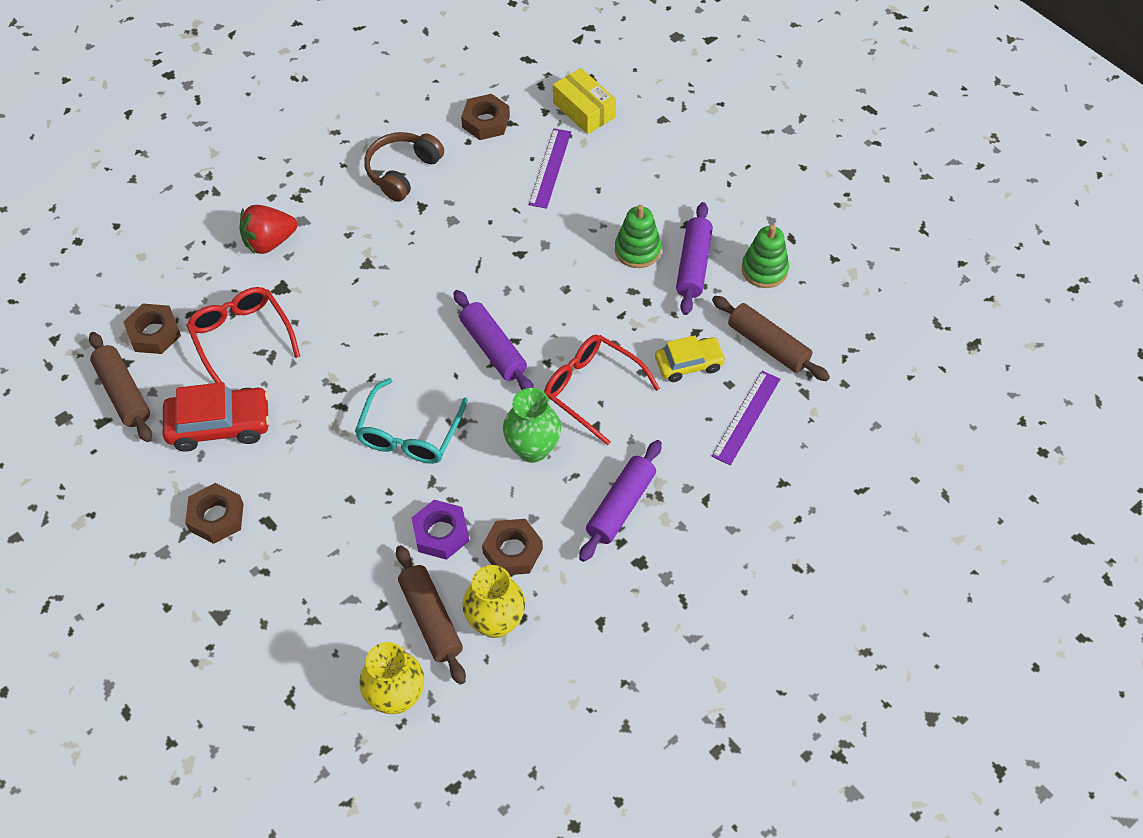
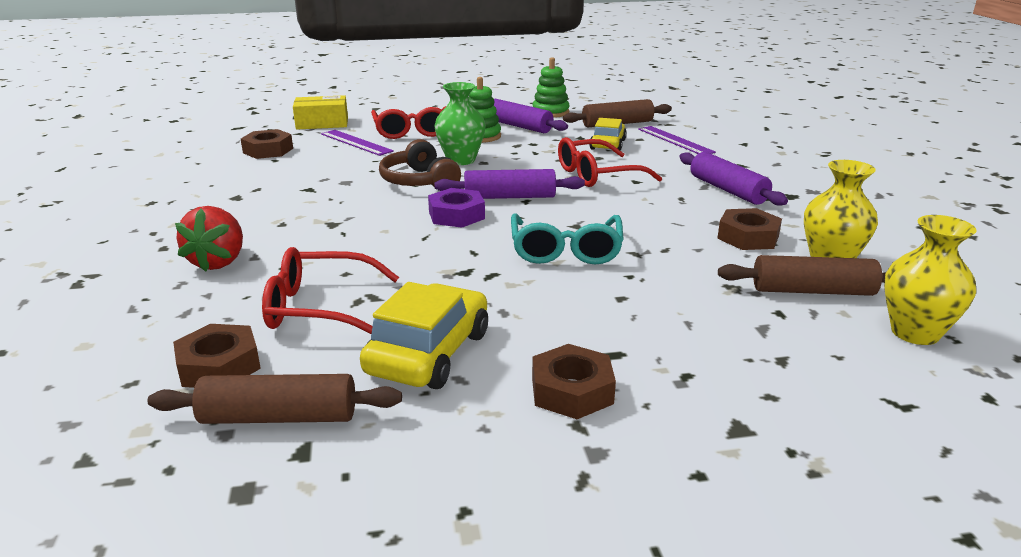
camera: 60 degrees left, 30 degrees down
red car [163,382,270,452] -> yellow car [360,282,488,389]
turquoise glasses [355,378,468,464] -> turquoise glasses turned 45 degrees clockwise [511,214,624,264]
brown headphones [364,132,444,202] -> brown headphones moved to [379,139,461,187]
purple nut [412,500,469,560] -> purple nut moved to [428,188,485,228]
green vase [503,388,561,463] -> green vase moved to [434,82,486,165]
none -> red glasses [371,106,446,139]

